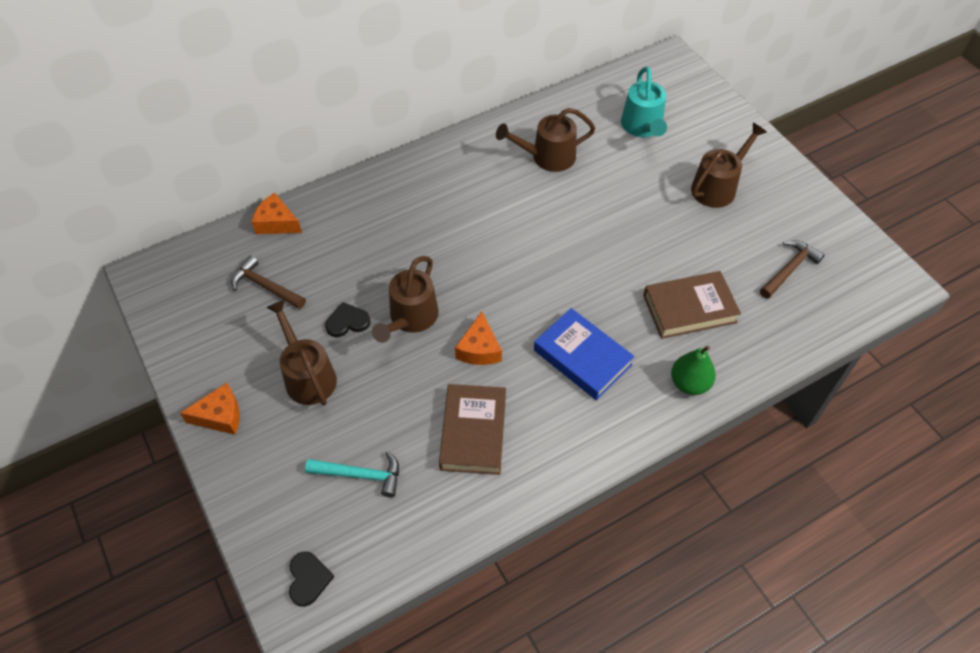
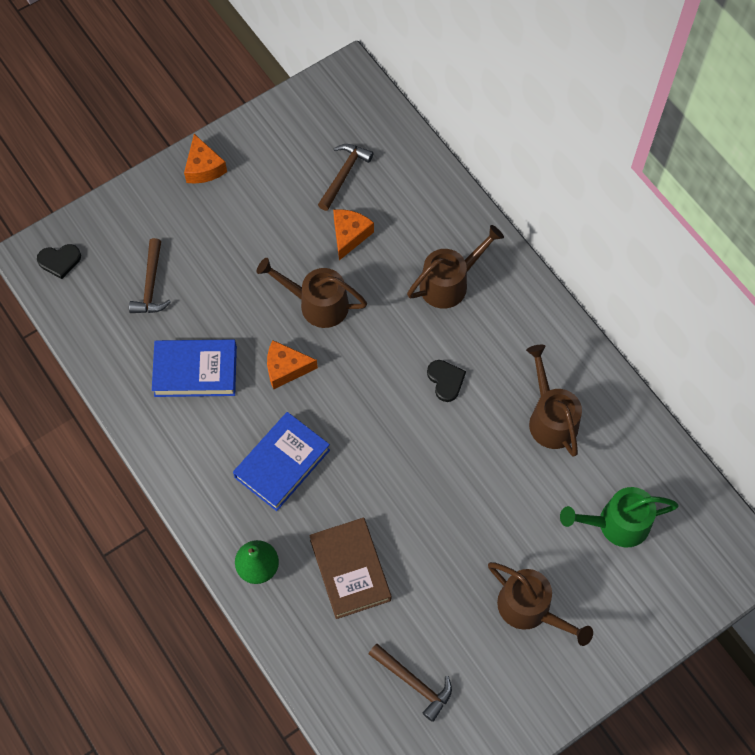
camera: 85 degrees right, 10 degrees up
orange cheese [251,193,302,234] -> orange cheese moved to [333,209,374,260]
brown watering can [266,300,337,406] -> brown watering can moved to [407,225,504,309]
turquoise hammer [305,451,399,497] -> brown hammer [129,238,171,313]
black heart [325,302,371,337] -> black heart moved to [427,360,466,402]
brown book [439,384,506,475] -> blue book [152,339,237,397]
turquoise watering can [621,67,667,137] -> green watering can [560,487,679,548]

